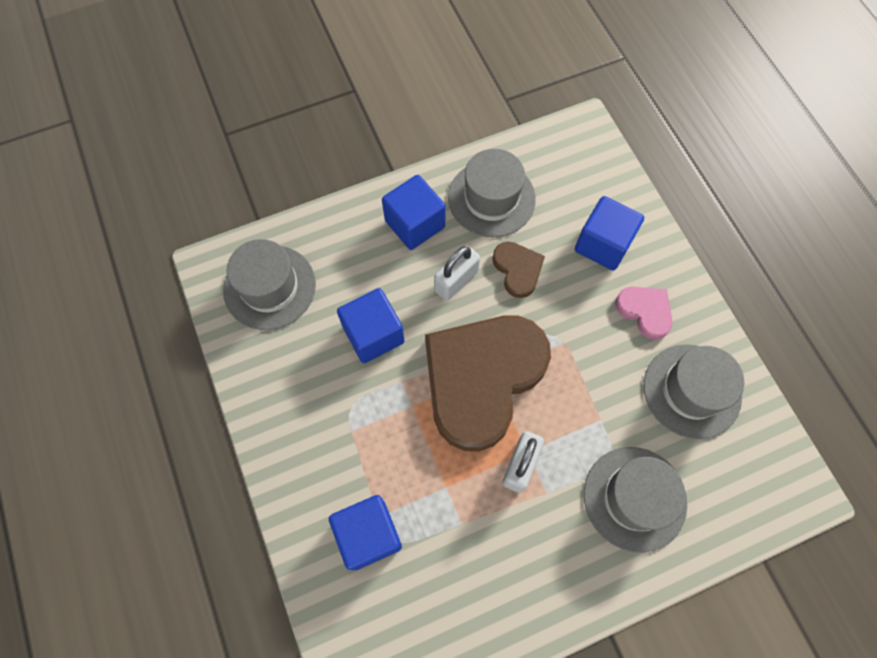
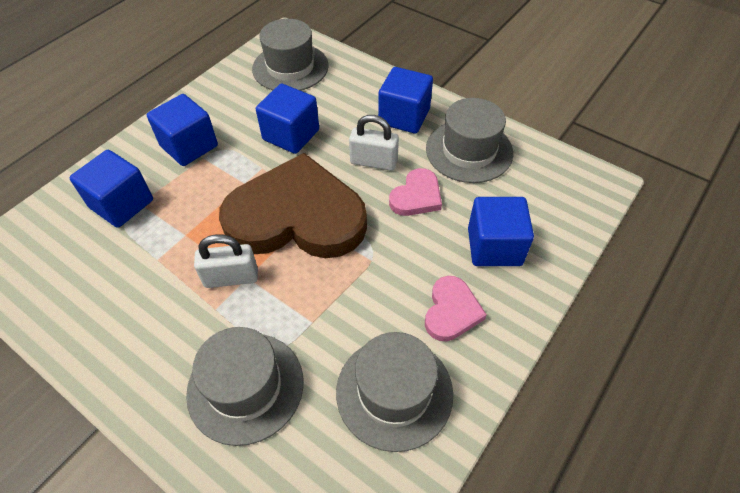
camera: 60 degrees right, 15 degrees down
brown heart [492,242,545,298] -> pink heart [389,168,442,216]
none -> blue cube [147,94,218,166]

